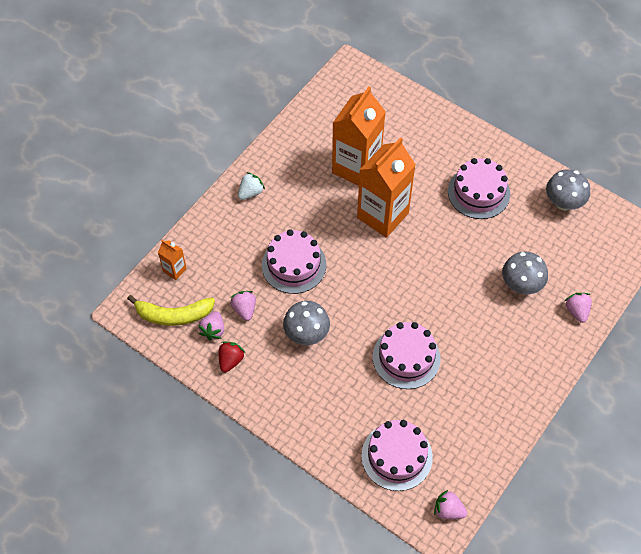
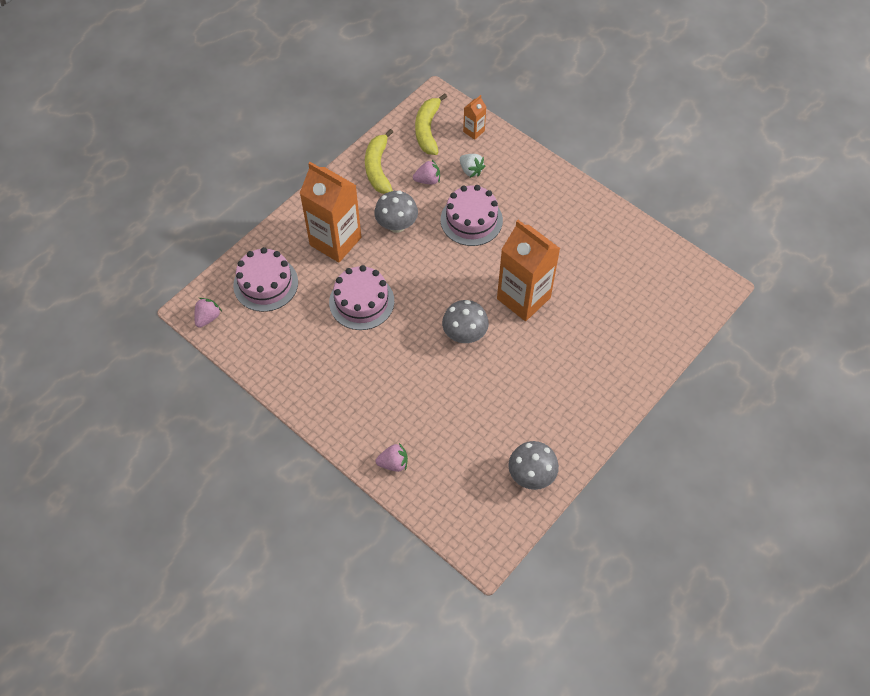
camera: 95 degrees right, 0 degrees up
pink strawberry [199,311,224,341] -> none
red strawberry [219,342,245,372] -> yellow banana [365,129,393,194]
white strawberry [238,172,265,200] -> white strawberry moved to [460,154,485,178]
orange carton [332,86,386,186] -> orange carton moved to [300,162,361,262]
pink cake [448,158,510,219] -> none
grey mushroom [502,252,548,294] -> grey mushroom moved to [442,300,489,343]

